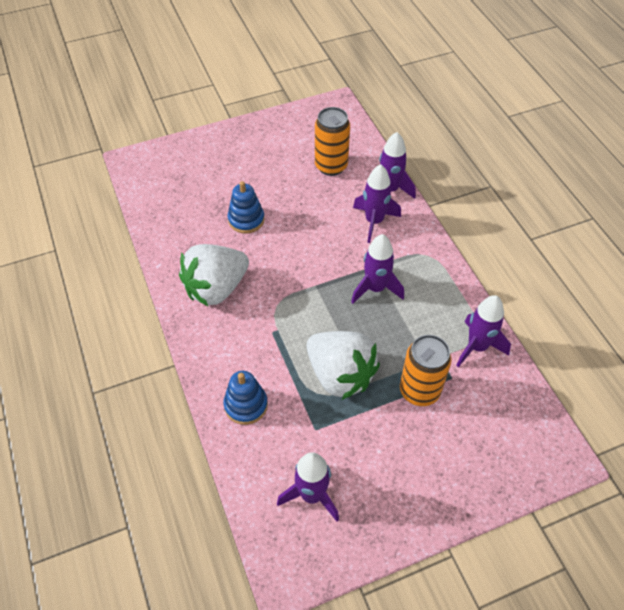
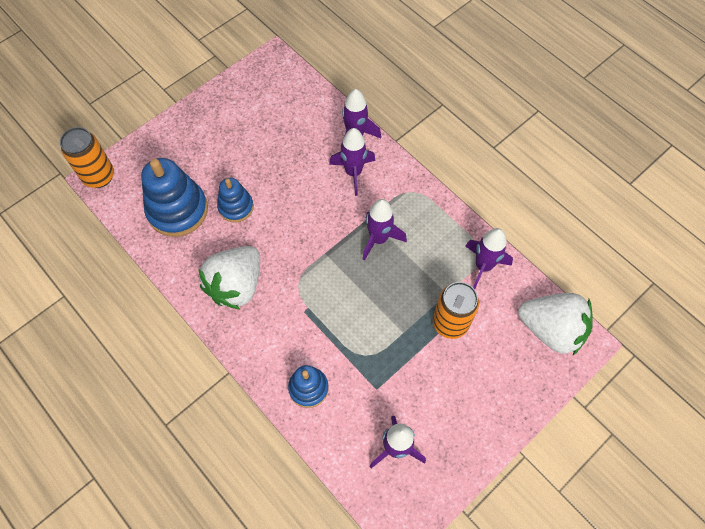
camera: 20 degrees left, 10 degrees up
white strawberry [307,331,380,400] -> white strawberry moved to [518,293,593,355]
orange can [315,107,350,176] -> orange can moved to [60,127,114,188]
none -> blue stacking toy [141,158,208,237]

